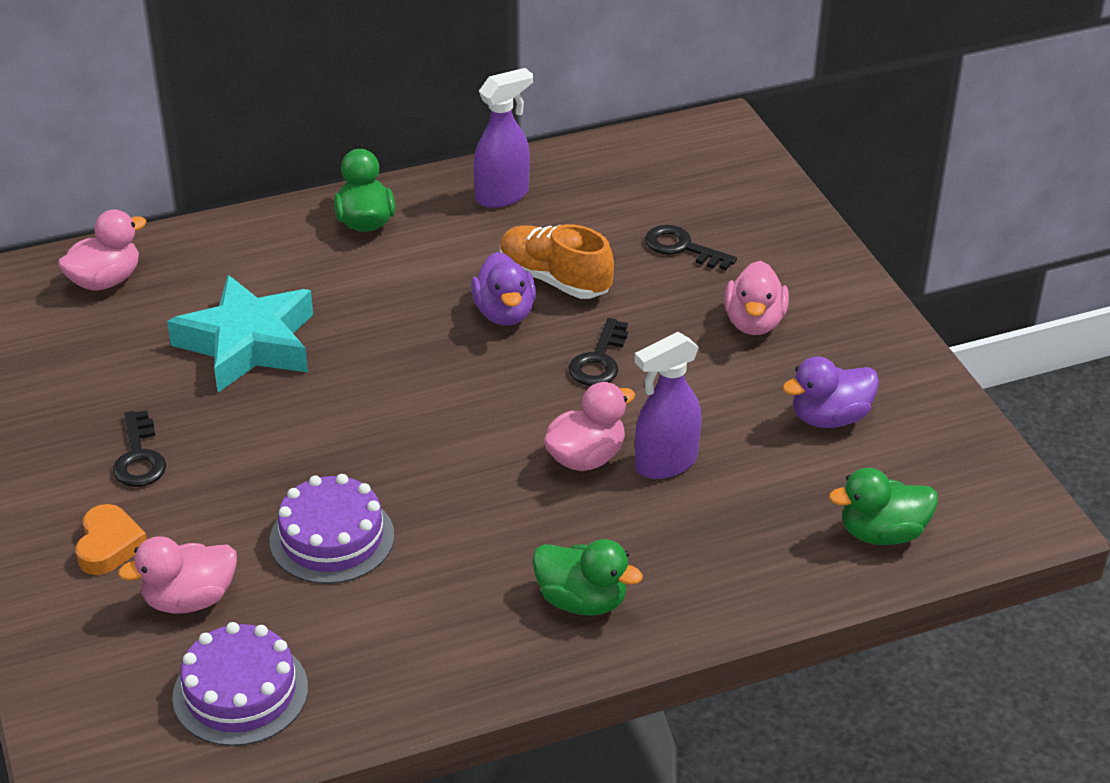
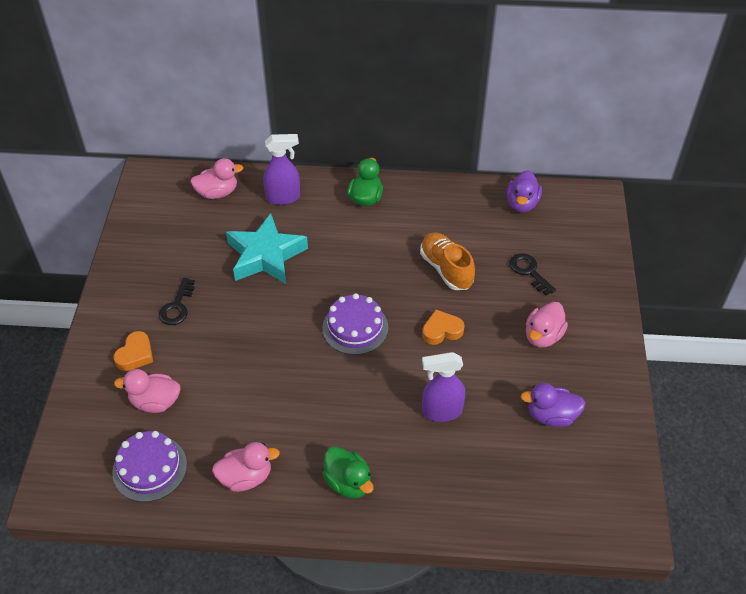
camera: 25 degrees right, 10 degrees up
purple cake [270,474,394,584] -> purple cake moved to [322,293,388,355]
purple duck [471,252,536,326] -> purple duck moved to [506,170,542,212]
purple spray bottle [473,68,533,208] -> purple spray bottle moved to [263,134,300,205]
pink duck [544,382,635,471] -> pink duck moved to [212,442,280,492]
black key [568,318,628,386] -> orange heart [422,310,465,345]
green duck [829,468,938,545] -> none

